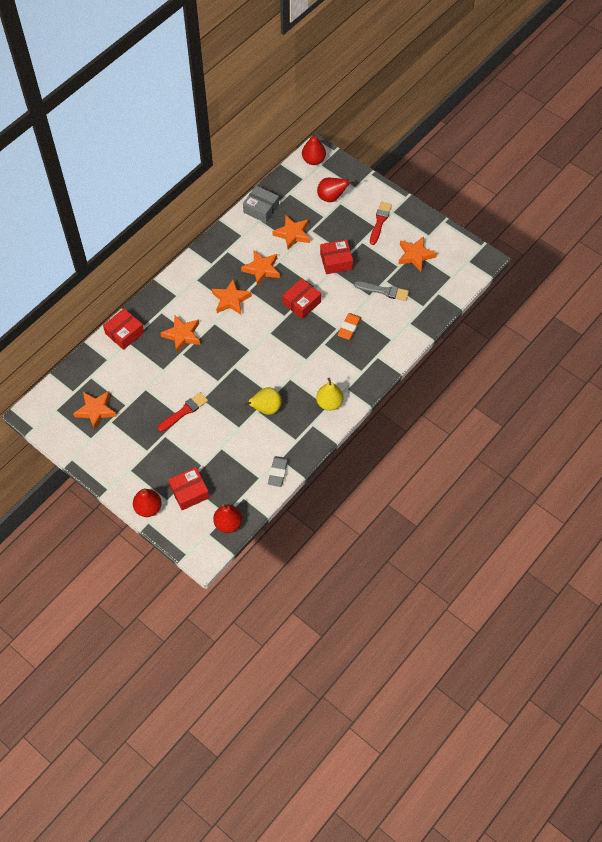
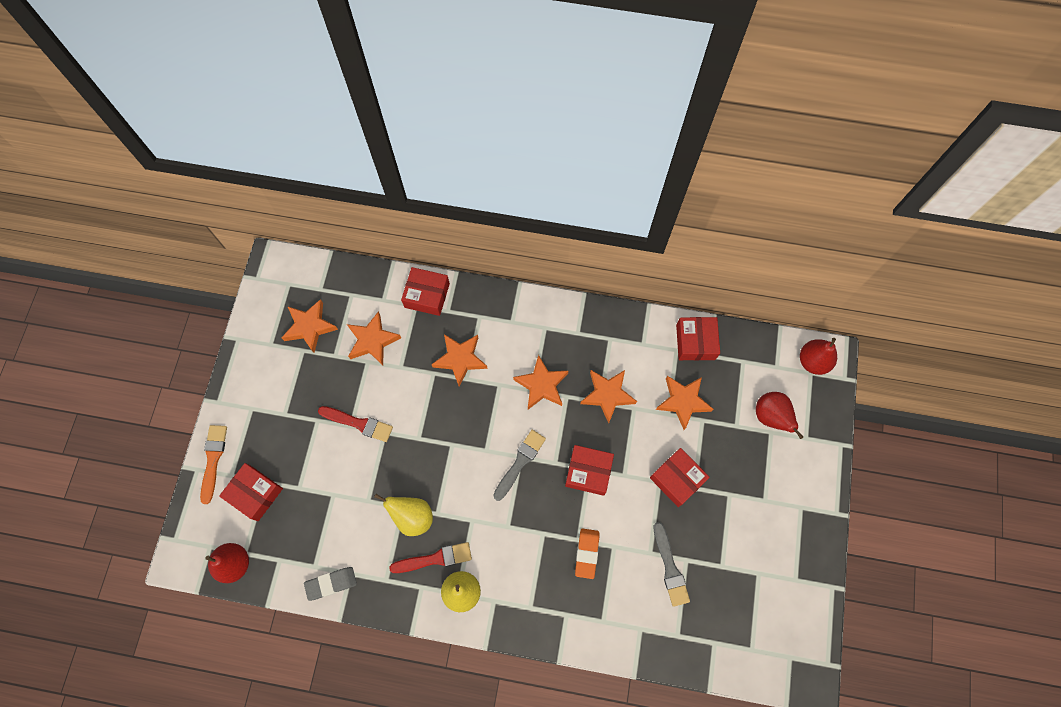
camera: 60 degrees right, 10 degrees up
red pear [133,489,162,517] -> orange brush [200,425,227,504]
grey box [243,186,279,223] -> red box [676,317,720,361]
orange eraser [338,313,361,340] -> orange eraser turned 75 degrees counterclockwise [575,528,599,579]
red brush [370,202,392,245] -> red brush moved to [389,542,472,573]
orange star [398,236,437,272] -> orange star moved to [347,312,401,365]
none -> grey brush [493,430,546,501]

